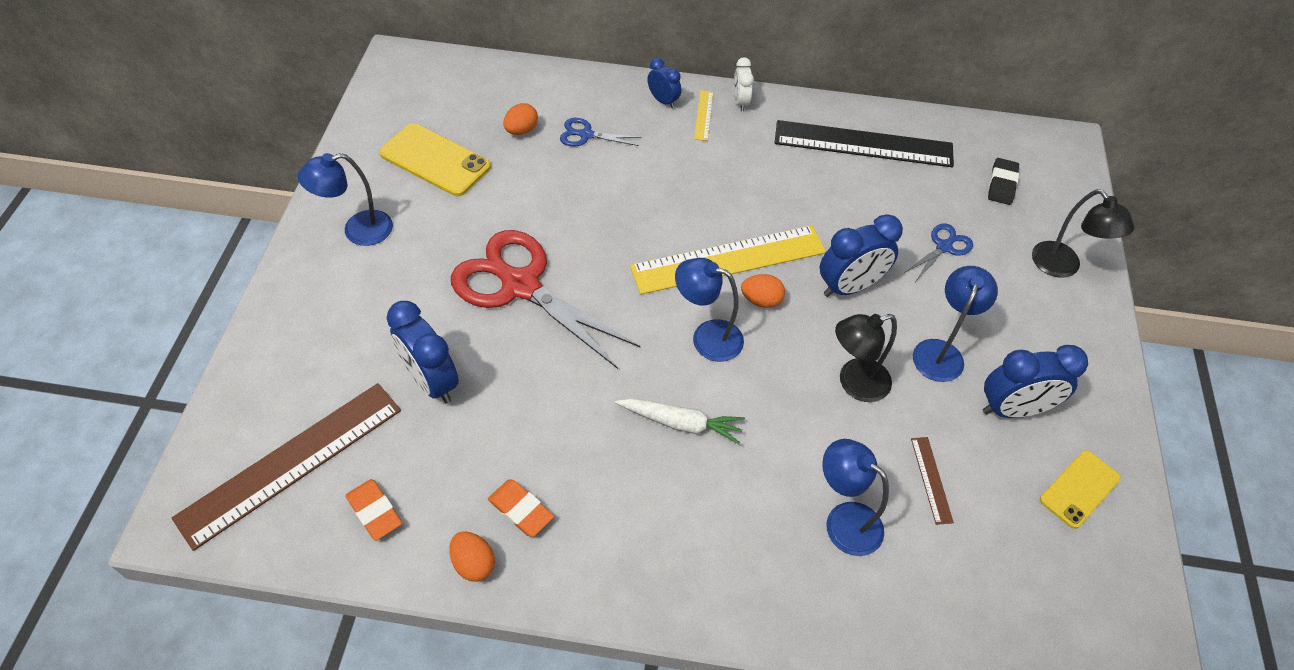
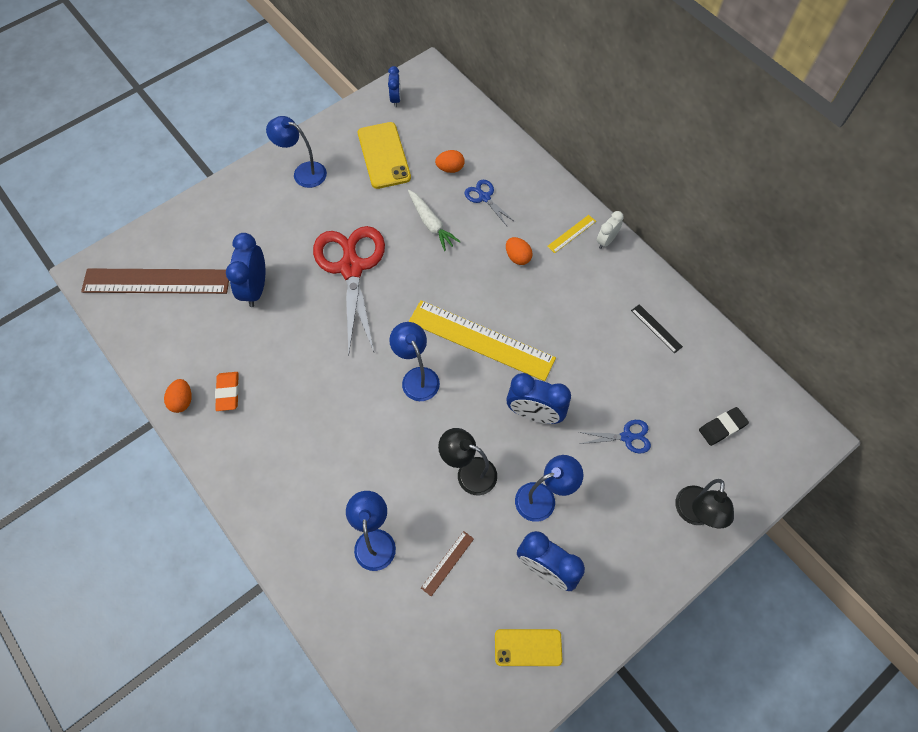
camera: 45 degrees right, 10 degrees up
orange eraser [345,479,402,541] -> none
white carrot [615,398,745,444] -> white carrot moved to [408,190,461,251]
blue clock [647,58,681,108] -> blue clock moved to [388,66,401,107]
orange egg [741,274,785,308] -> orange egg moved to [506,237,533,265]
black ruler [775,120,954,168] -> black ruler [631,304,683,353], size x0.41

